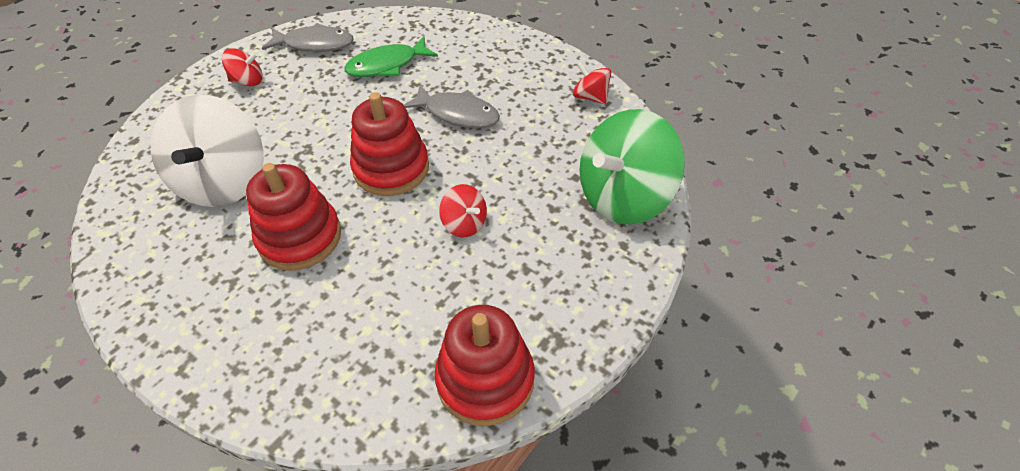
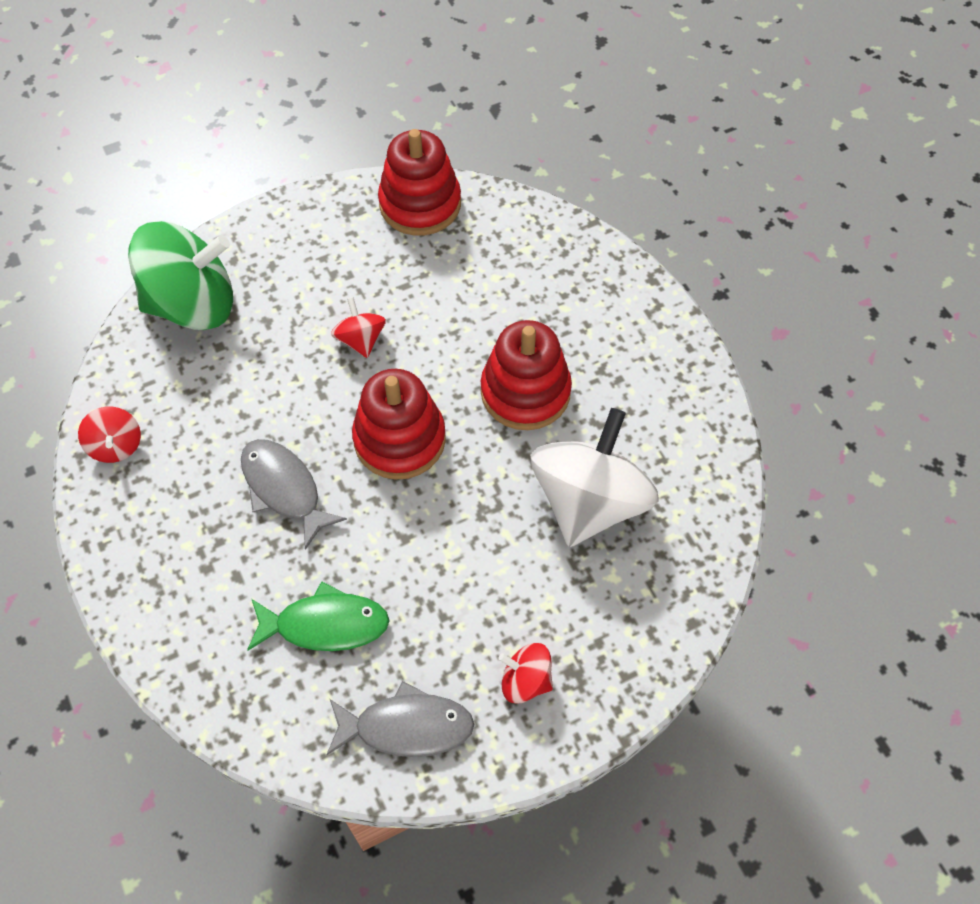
camera: 155 degrees left, 10 degrees up
grey fish [262,23,354,52] -> grey fish turned 150 degrees clockwise [326,681,474,757]

